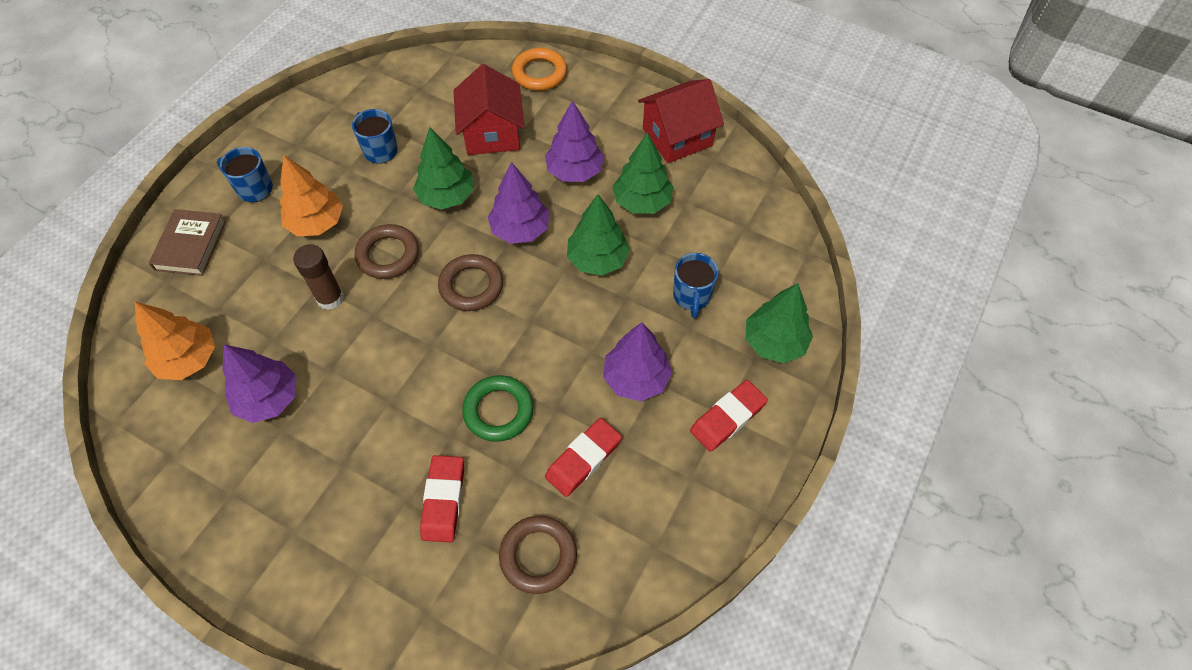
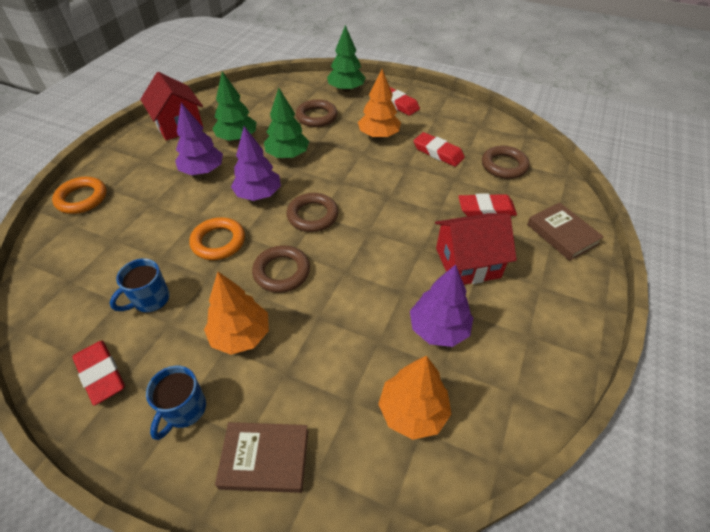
camera: 95 degrees left, 10 degrees down
brown glue stick [293,244,344,310] -> none
green tree [413,127,474,209] -> orange ring [189,217,245,260]
red house [453,64,524,155] -> red house moved to [435,213,517,285]
green ring [462,375,534,442] -> none
purple tree [603,322,673,401] -> orange tree [358,69,401,139]
blue mug [673,253,719,318] -> brown ring [296,99,338,127]
none -> red eraser [72,341,125,406]
none -> brown book [527,202,604,261]

